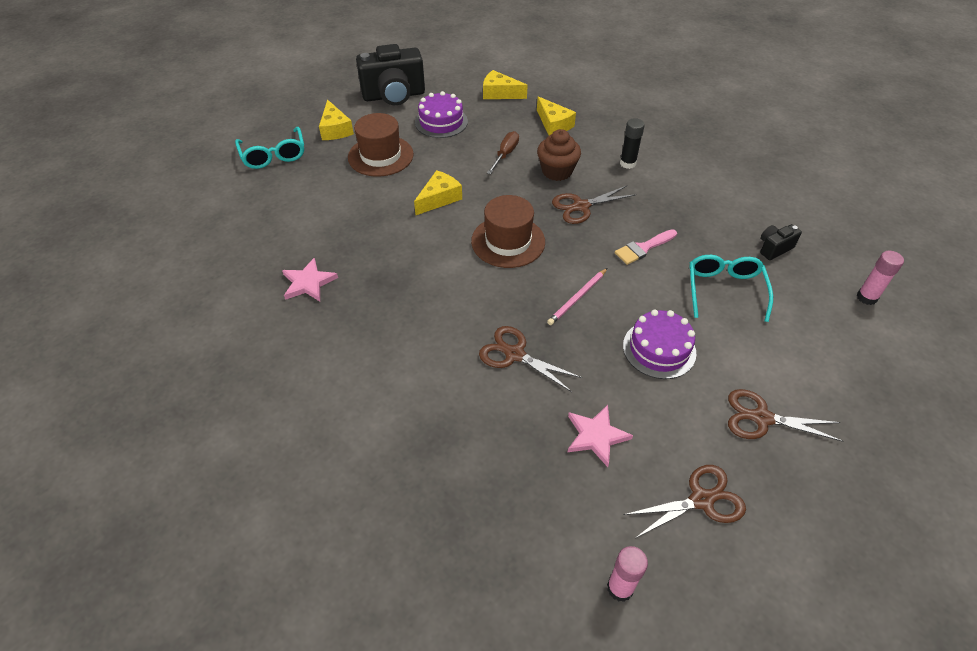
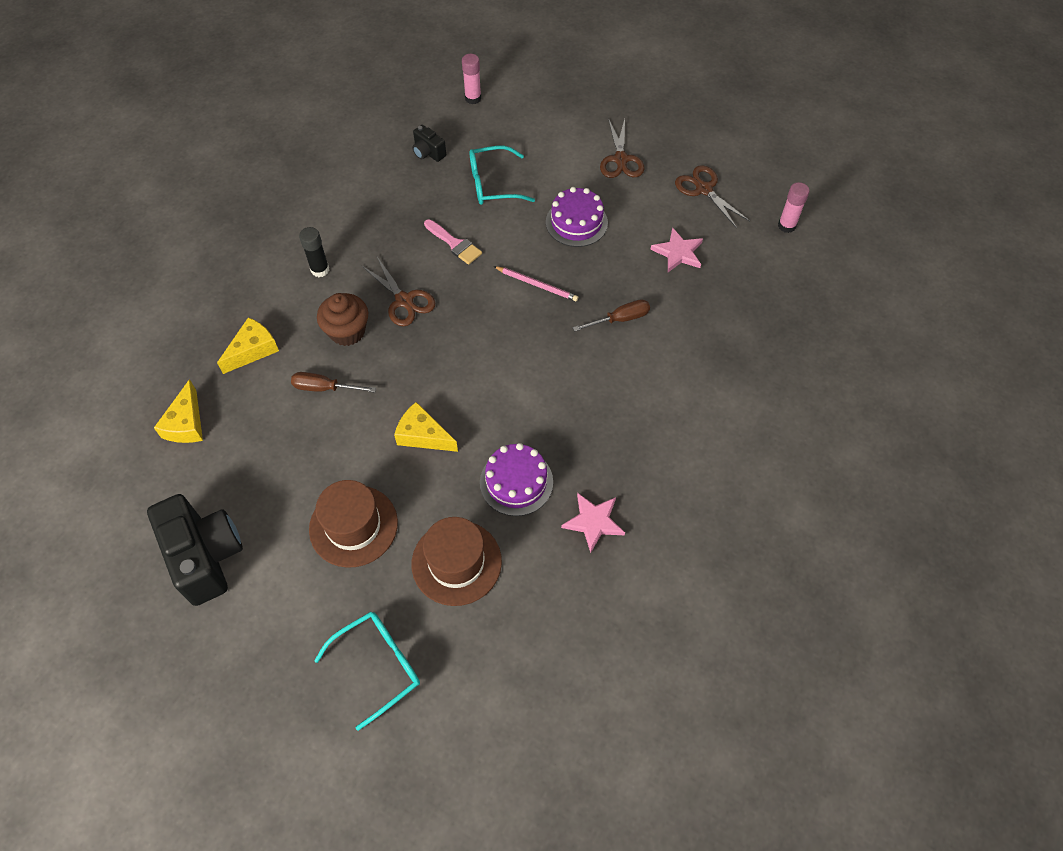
camera: 105 degrees left, 10 degrees up
yellow cheese [319,99,354,140] -> none
purple cake [415,91,468,138] -> purple cake moved to [480,443,553,516]
brown hat [471,195,545,268] -> brown hat moved to [412,517,502,606]
brown scissors [479,326,582,392] -> brown screwdriver [573,299,650,332]

